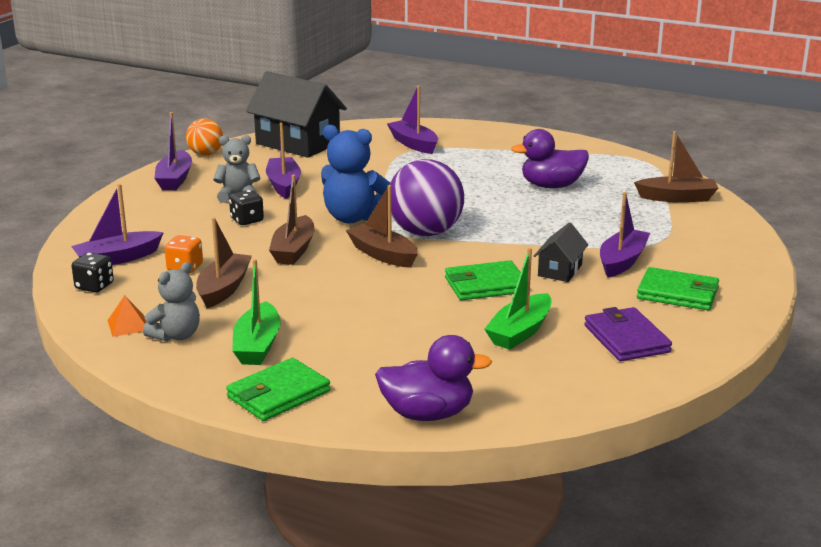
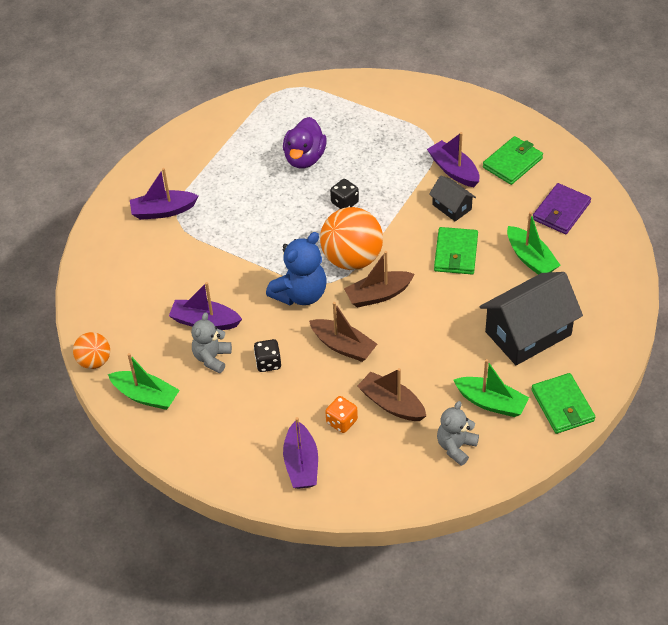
camera: 65 degrees left, 25 degrees up
black dice [72,252,114,293] -> black dice moved to [330,179,359,209]
orange pyramid [108,295,146,337] -> none
grey teddy bear [143,262,200,342] -> grey teddy bear turned 120 degrees counterclockwise [437,401,479,466]
purple boat [154,112,192,190] -> green boat [108,353,180,410]
black house [246,71,347,158] -> black house moved to [480,272,583,365]
purple duck [375,335,492,421] -> none
purple ball [390,159,464,236] -> orange ball [320,207,383,270]
purple wallet [584,307,672,361] -> purple wallet turned 60 degrees counterclockwise [533,183,591,234]
brown boat [634,131,718,202] -> none

